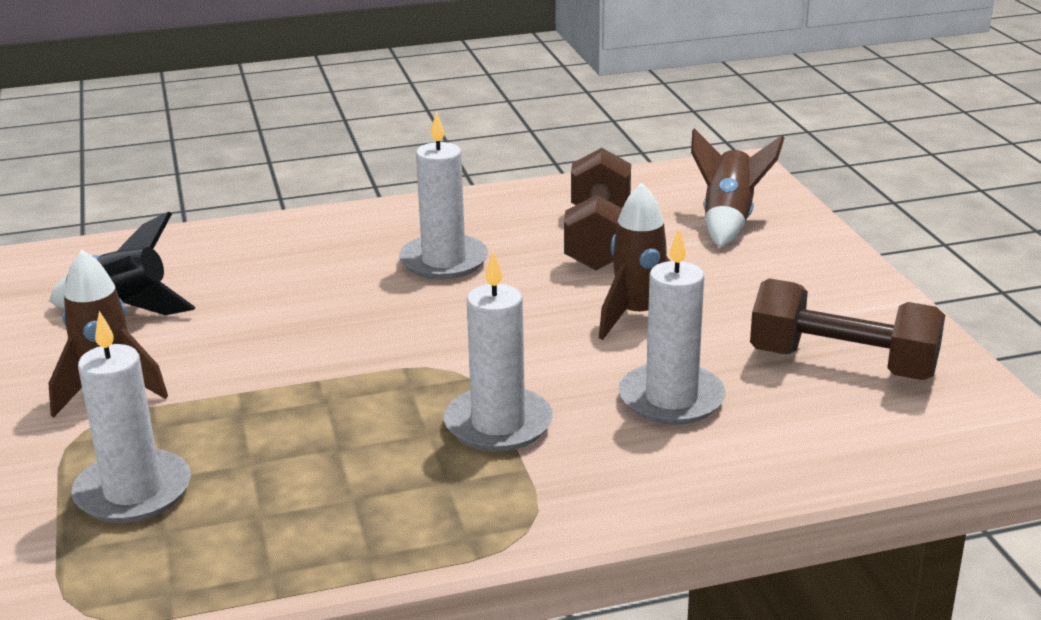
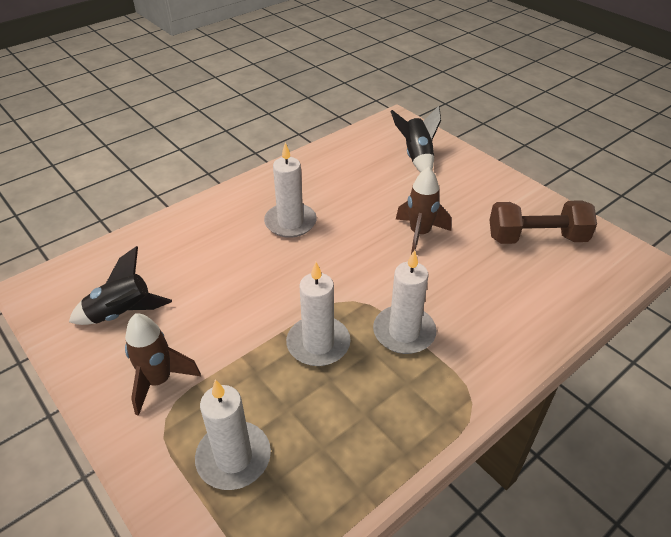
camera: 25 degrees left, 15 degrees up
brown dumbbell [564,148,631,271] -> none
white candle [619,228,726,425] -> white candle moved to [286,262,351,366]
brown rocket [691,128,784,247] -> black rocket [390,106,441,173]

